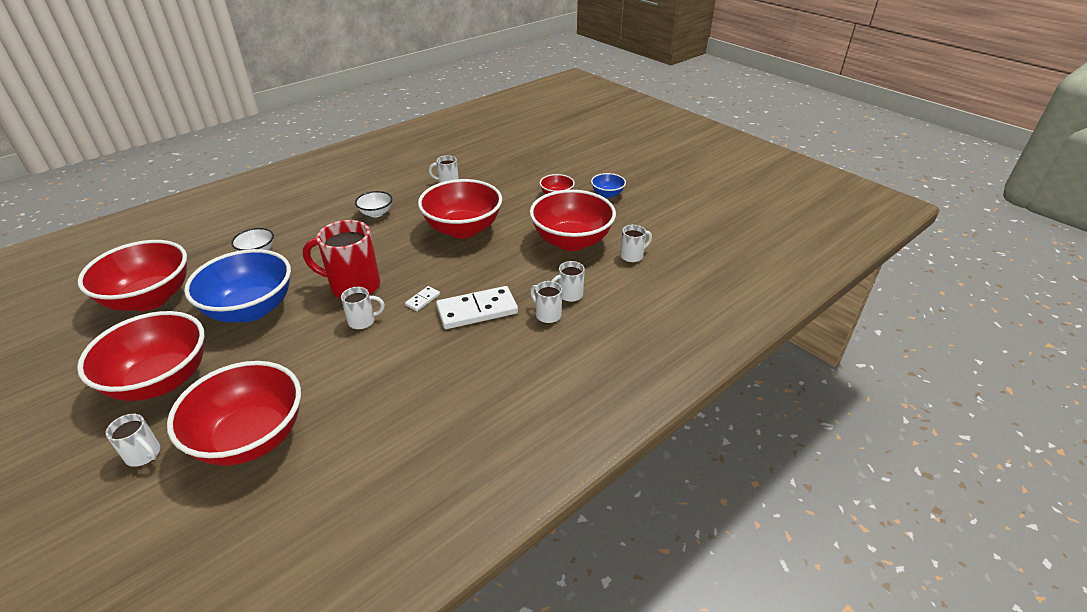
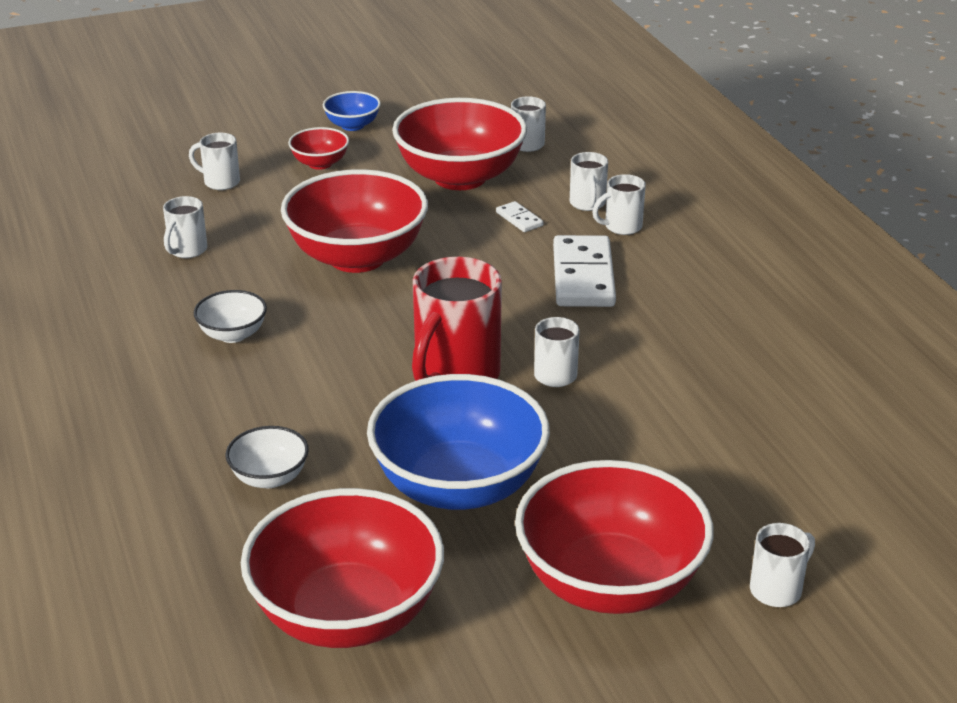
camera: 70 degrees left, 5 degrees down
red bowl [167,361,301,466] -> none
white domino [405,286,440,311] -> white domino moved to [496,201,544,232]
none -> white mug [189,133,240,190]

